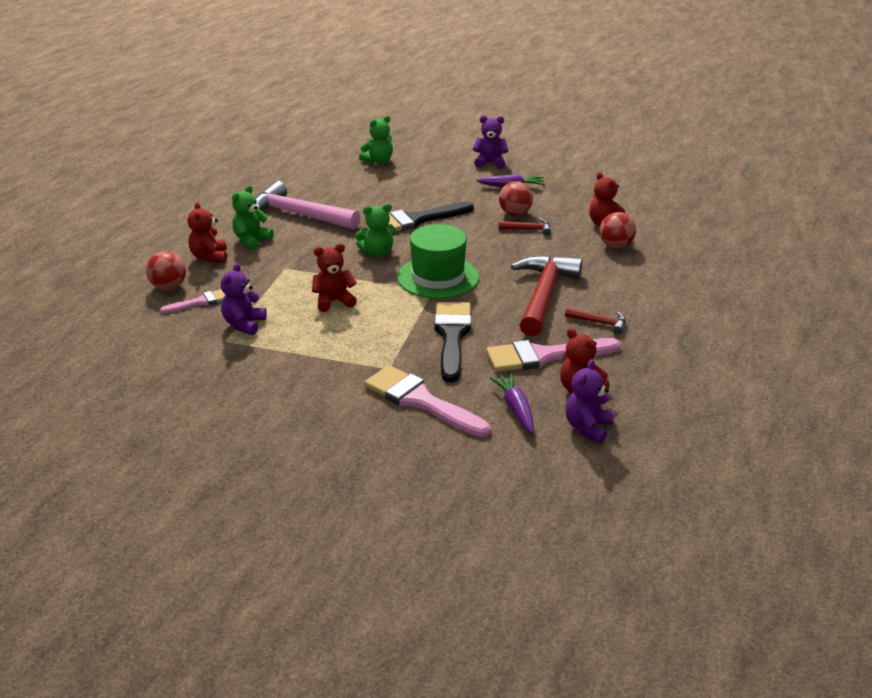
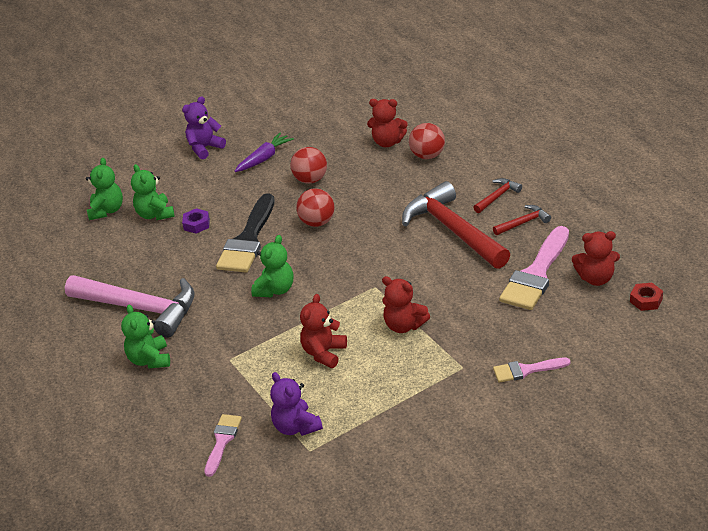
camera: 45 degrees left, 5 degrees up
red ball [146,251,186,290] -> red ball moved to [296,188,334,227]
red teddy bear [187,202,227,263] -> red teddy bear moved to [382,276,430,333]
pink hammer [255,181,360,230] -> pink hammer turned 135 degrees counterclockwise [65,275,195,338]
pink brush [364,365,490,437] -> pink brush [493,357,570,383], size x0.55
green hat [397,224,479,299] -> none
black brush [434,302,471,382] -> none
purple carrot [489,373,534,434] -> none
red hammer [499,218,551,236] -> red hammer moved to [473,178,522,213]
purple teddy bear [565,359,614,444] -> red nut [630,283,663,311]
none -> green teddy bear [131,164,175,220]
none -> purple nut [182,208,210,234]

